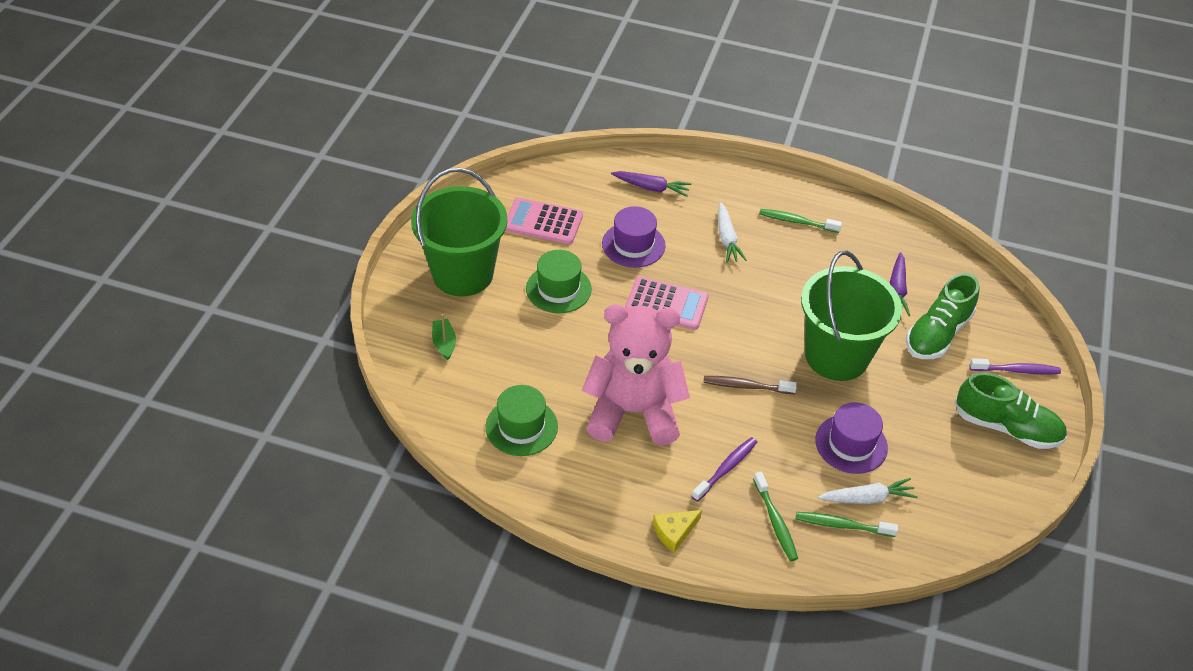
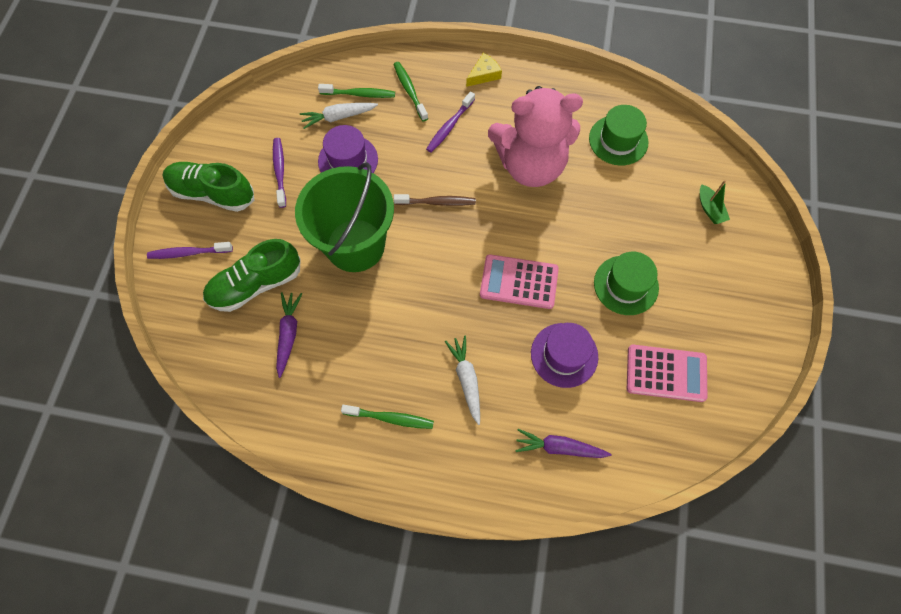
camera: 175 degrees right, 20 degrees up
green bucket [411,168,508,296] -> none
green shoe [906,273,979,359] -> green shoe turned 150 degrees counterclockwise [203,239,300,312]
none -> purple toothbrush [273,138,286,208]

